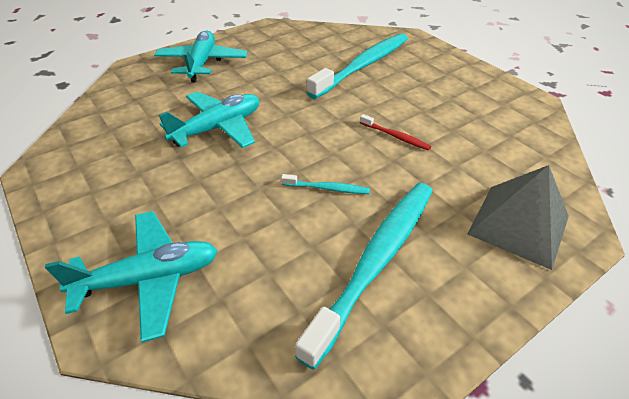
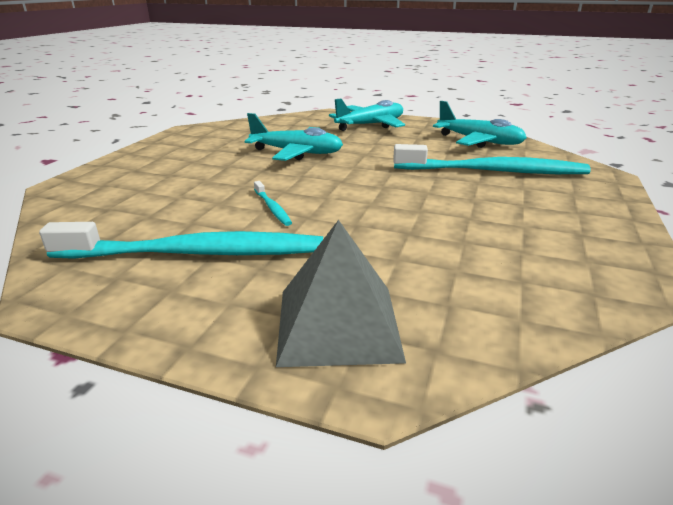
camera: 55 degrees right, 15 degrees down
turquoise plane [45,211,218,343] -> turquoise plane moved to [433,101,527,148]
red toothbrush [360,114,431,150] -> none

